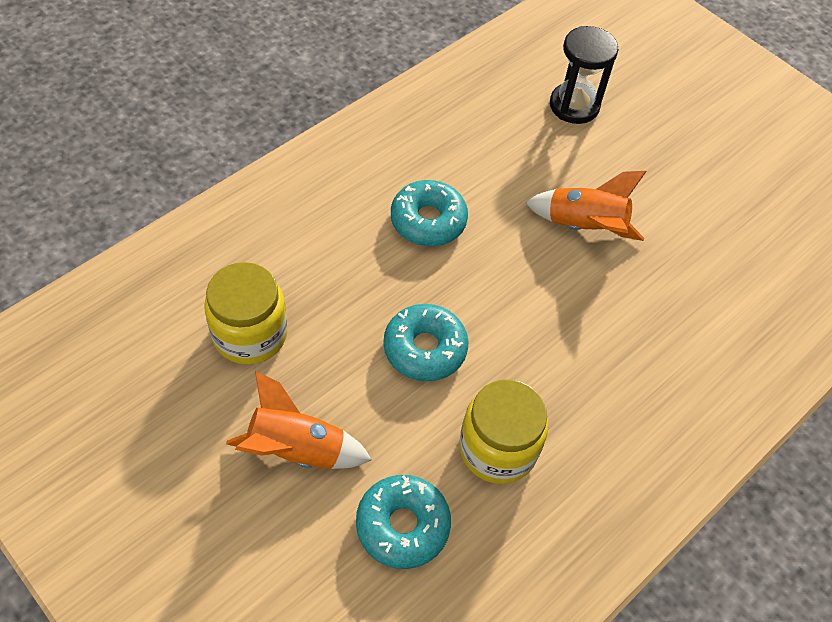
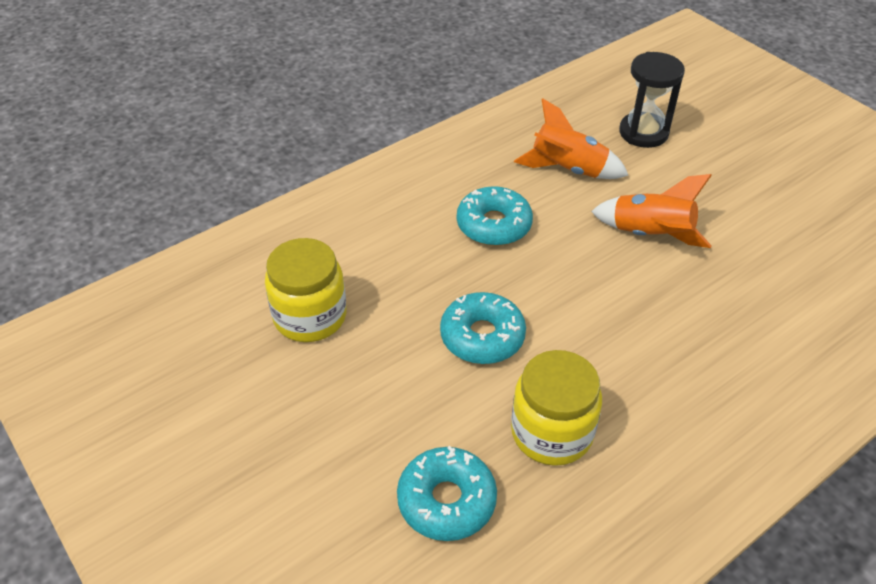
camera: 10 degrees right, 10 degrees down
orange rocket [226,371,372,469] -> orange rocket moved to [514,98,629,179]

